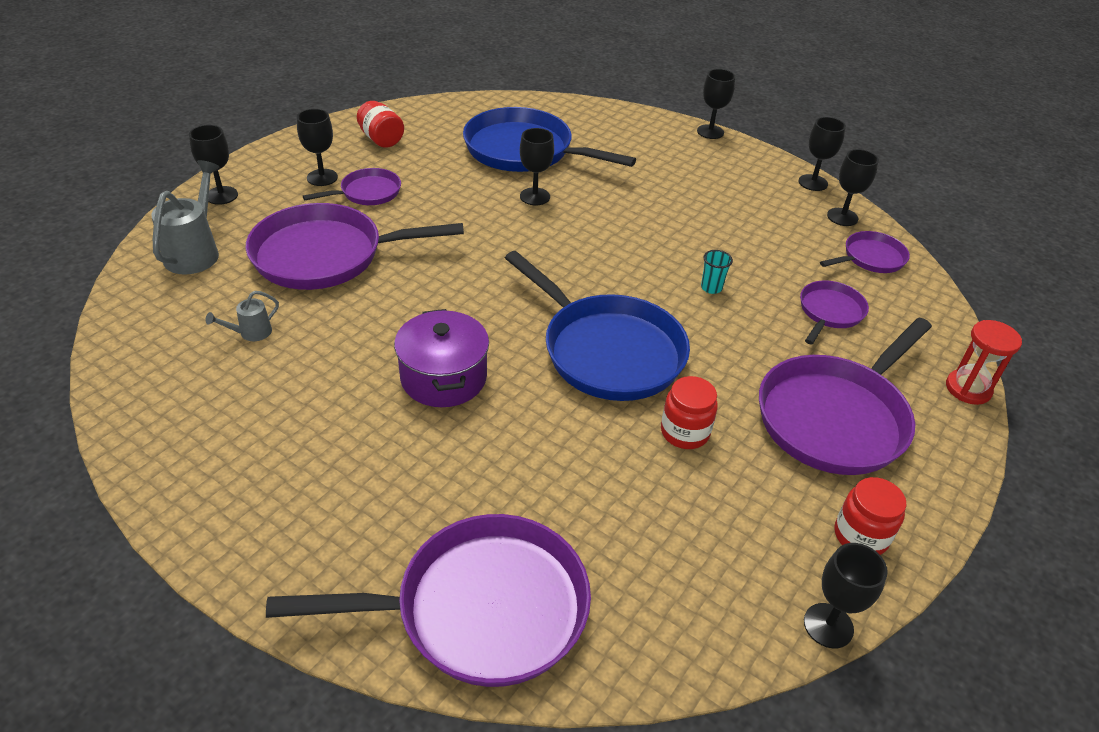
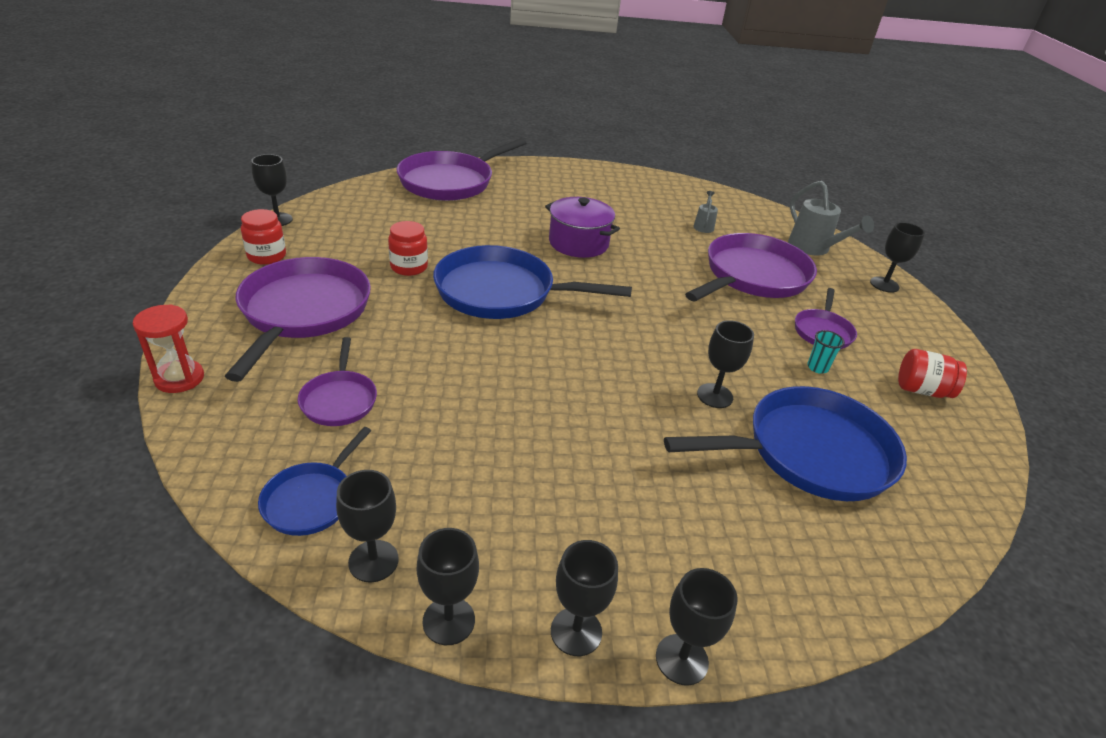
camera: 140 degrees right, 5 degrees down
black goblet [297,109,338,186] -> black goblet moved to [551,540,618,656]
turquoise cup [701,250,733,294] -> turquoise cup moved to [807,330,845,374]
purple pan [820,231,910,273] -> blue pan [258,427,371,536]

